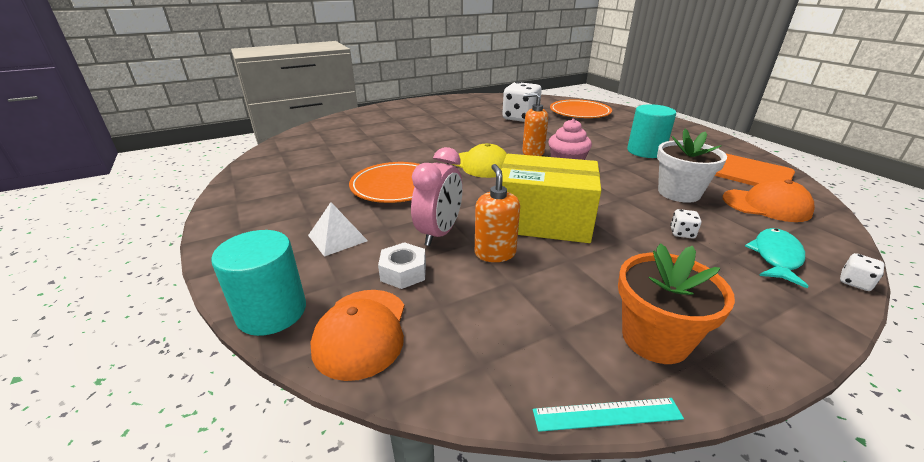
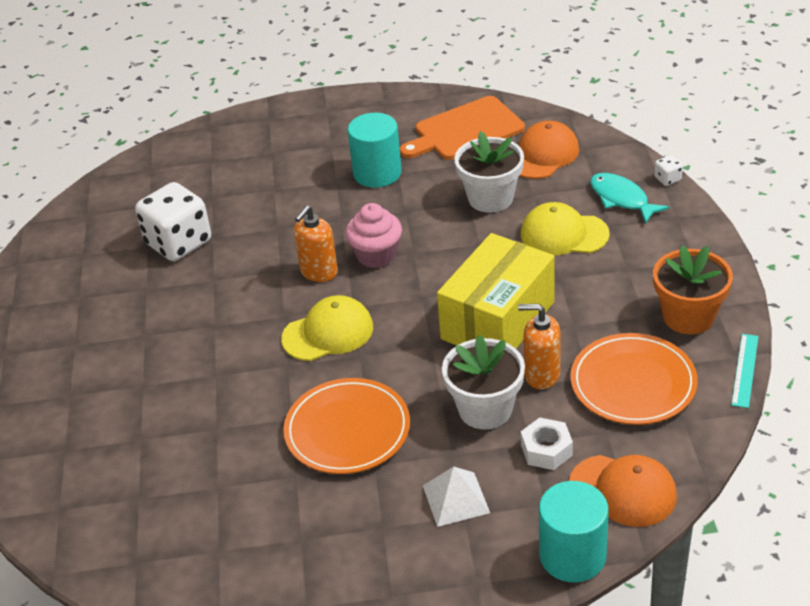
camera: 65 degrees left, 10 degrees up
pink clock [411,147,463,246] -> white flower pot [442,335,525,430]
orange plate [550,99,612,118] -> orange plate moved to [570,333,698,425]
white dice [670,209,701,239] -> yellow cap [521,202,610,255]

